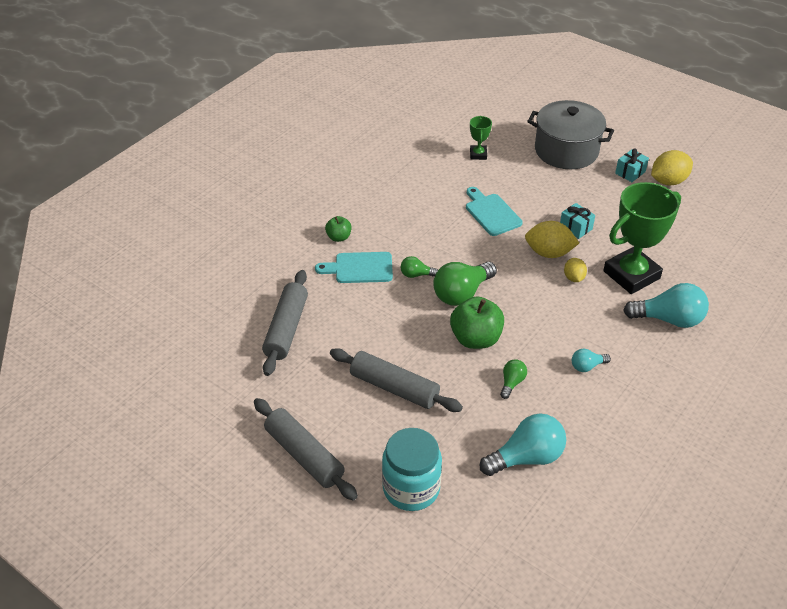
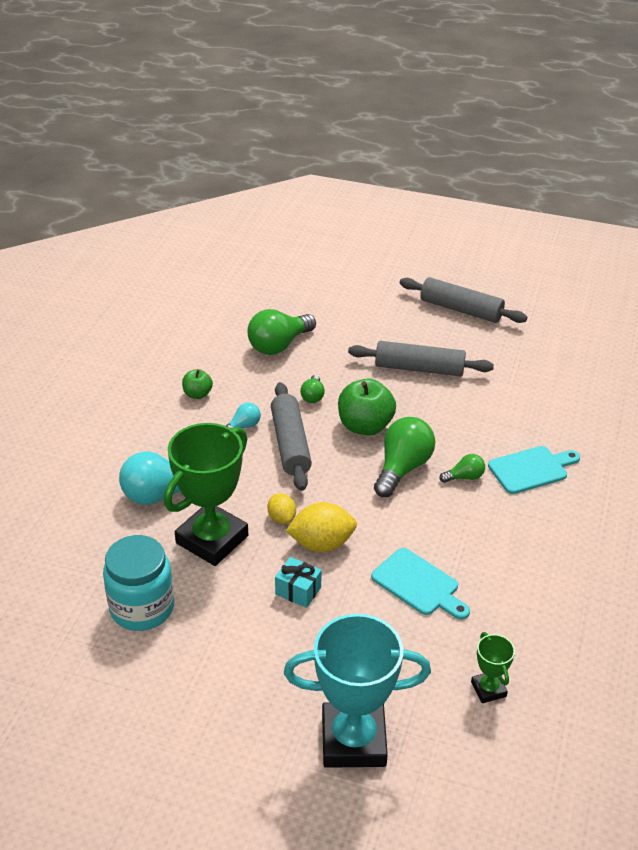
camera: 160 degrees right, 5 degrees down
grey rolling pin [262,270,308,376] -> grey rolling pin moved to [271,382,312,491]
green apple [325,216,352,242] -> green apple moved to [182,369,213,399]
turquoise jar [382,428,442,511] -> turquoise jar moved to [103,535,174,631]
turquoise light bulb [480,413,566,476] -> green light bulb [247,309,316,355]
grey pot [527,100,614,169] -> turquoise trophy [284,614,431,768]
turquoise gift [615,148,649,182] -> none
yellow lemon [651,150,693,185] -> none

